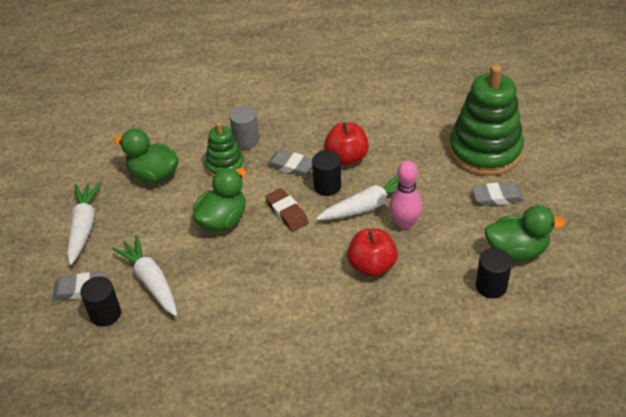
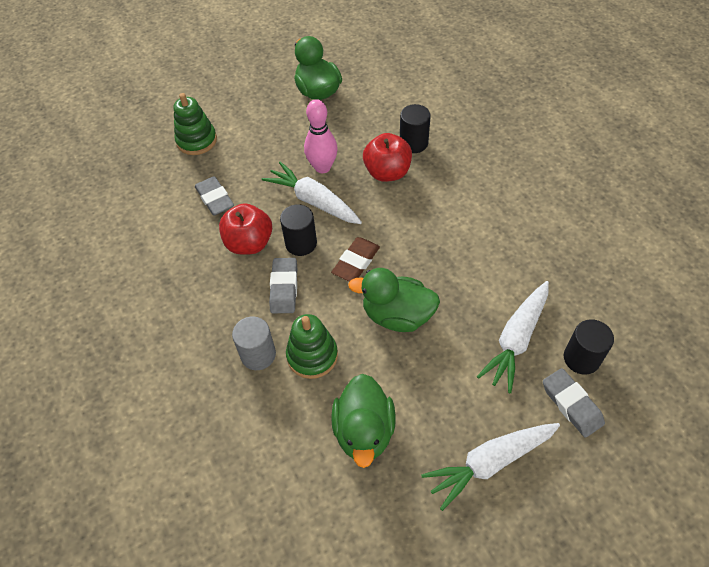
camera: 115 degrees left, 10 degrees up
green stacking toy [449,65,524,176] -> green stacking toy [173,93,217,155], size x0.54
grey eraser [472,182,525,206] -> grey eraser moved to [195,176,234,216]
black cylinder [476,248,512,298] -> black cylinder moved to [400,104,431,153]

